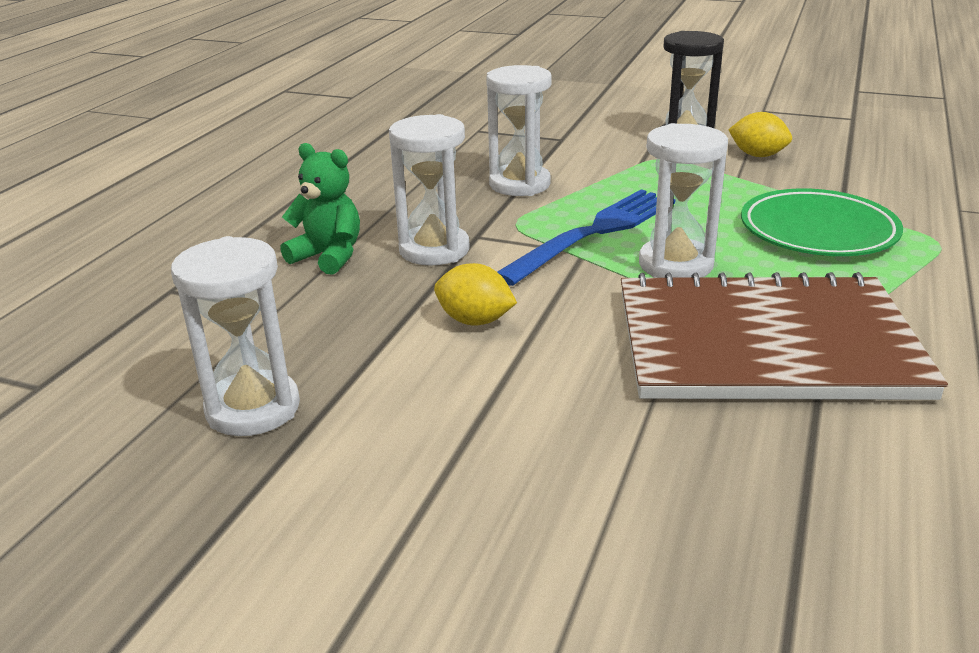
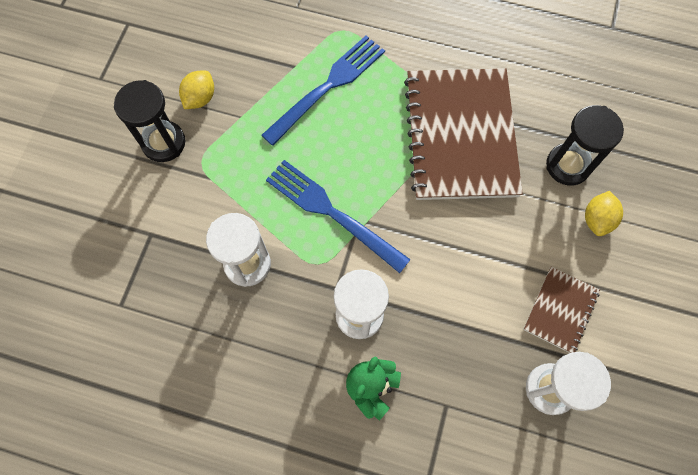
camera: 95 degrees left, 40 degrees up
yellow lemon [434,263,517,326] -> yellow lemon moved to [585,191,623,236]
white hourglass [639,123,728,278] -> none
green plate [741,188,903,256] -> blue fork [261,36,385,146]
none -> brown notebook [523,267,600,353]
none -> black hourglass [546,105,624,186]

